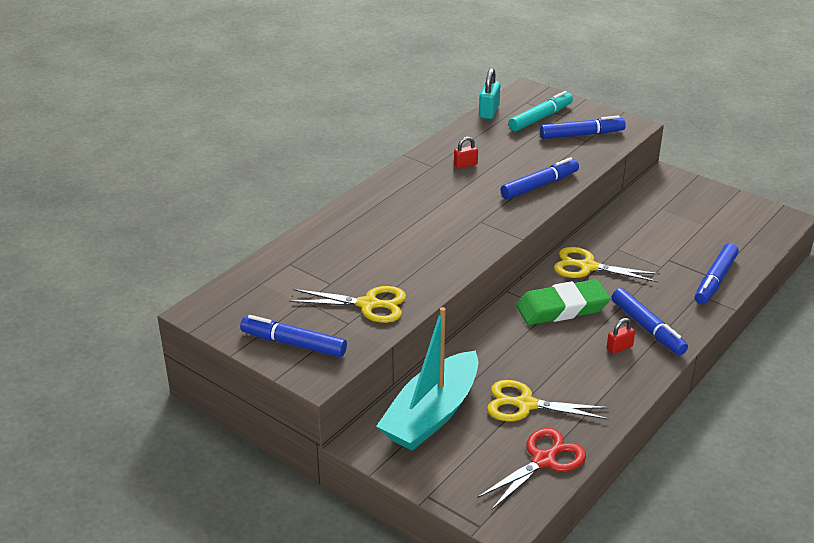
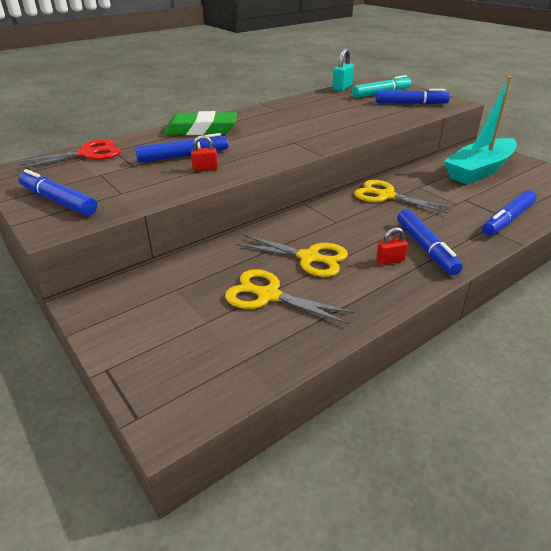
camera: 15 degrees right, 0 degrees up
yellow scissors [289,286,406,323] -> yellow scissors moved to [235,234,348,277]
turquoise boat [376,307,478,451] -> turquoise boat moved to [444,76,517,184]
red padlock [454,137,478,169] -> red padlock moved to [191,135,218,171]
red scissors [477,428,586,510] -> red scissors moved to [14,139,120,170]
blue marker [501,157,579,200] -> blue marker moved to [135,133,229,163]
green eraser [516,279,611,325] -> green eraser moved to [164,111,237,135]

